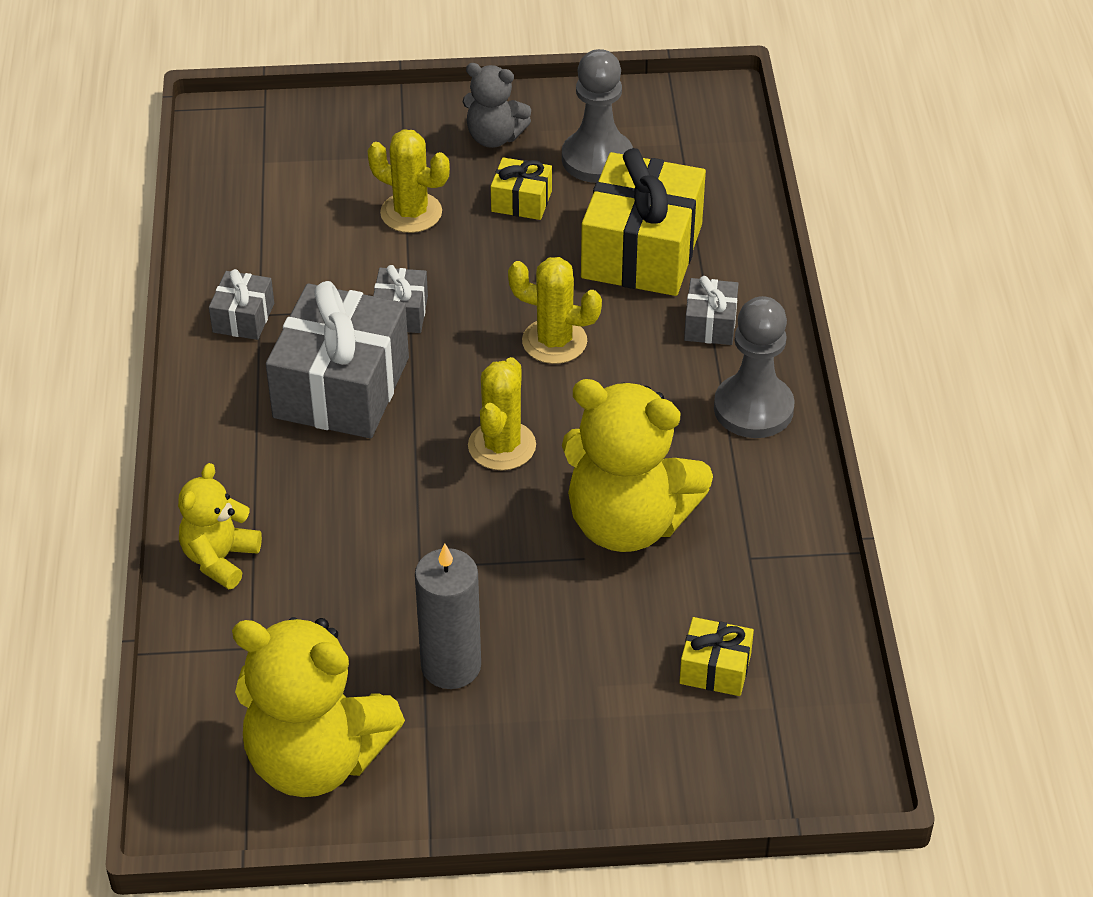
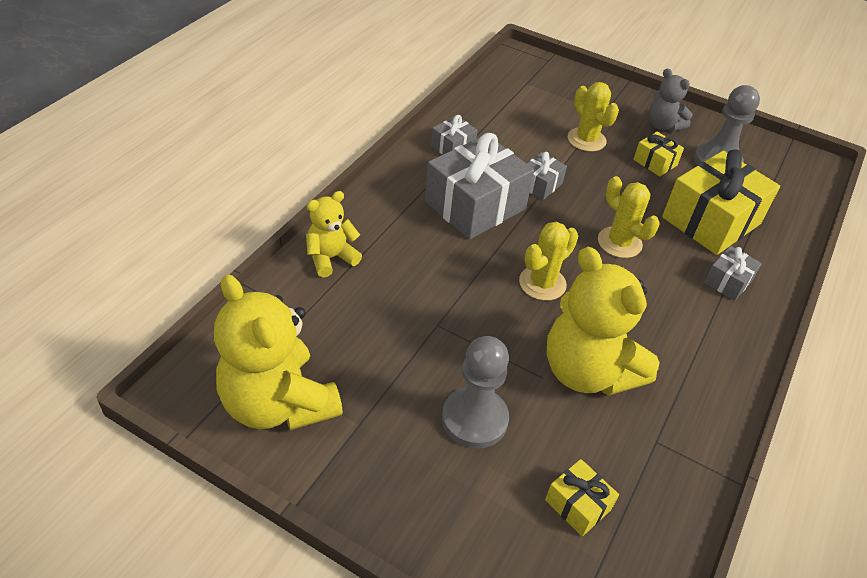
camera: 30 degrees right, 0 degrees up
grey candle [415,544,481,689] -> none
grey pawn [714,296,795,438] -> grey pawn moved to [442,336,509,449]

